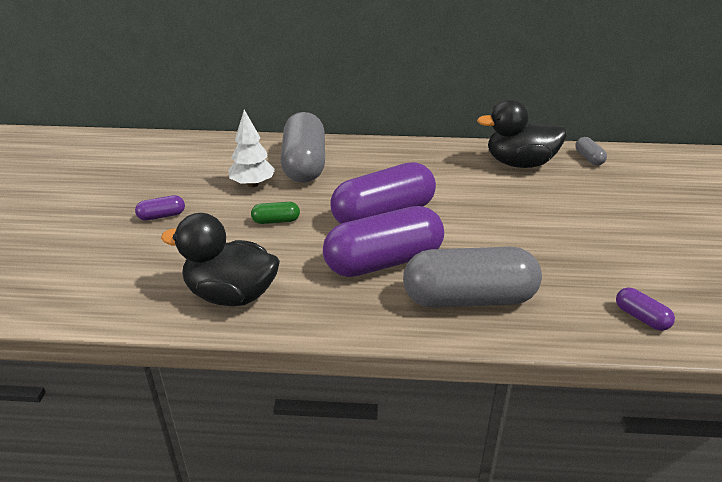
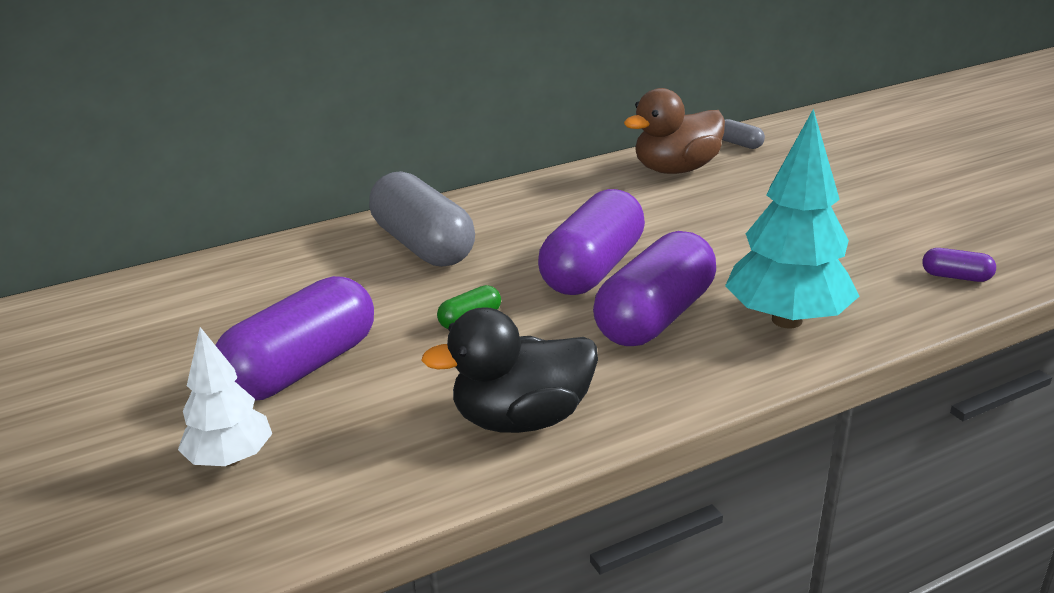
camera: 30 degrees left, 5 degrees down
purple capsule [135,195,185,221] -> purple capsule [215,276,374,400], size x2.37
white tree [228,110,275,188] -> white tree moved to [178,327,272,466]
grey capsule [403,247,542,308] -> turquoise tree [725,109,859,328]
black duck [477,99,567,168] -> brown duck [624,88,725,174]

